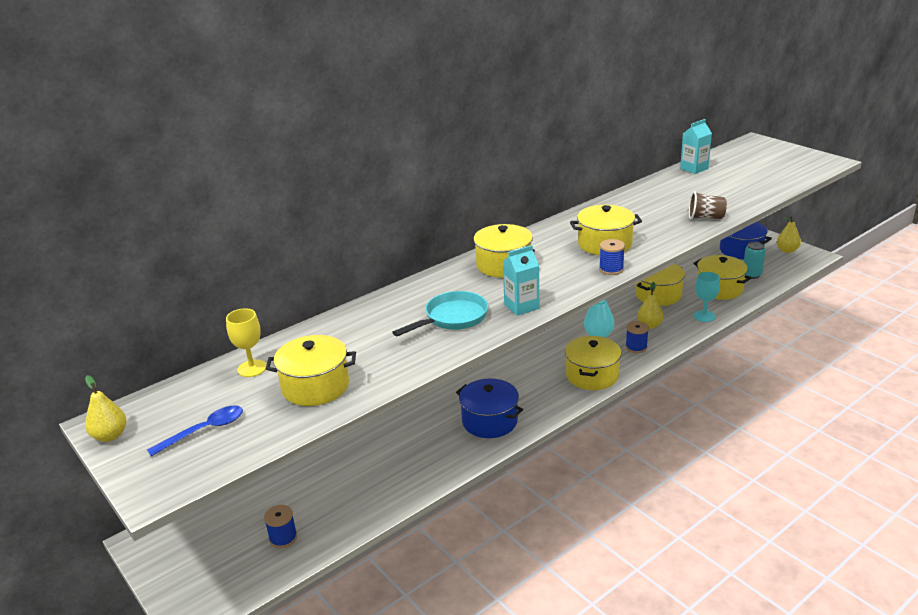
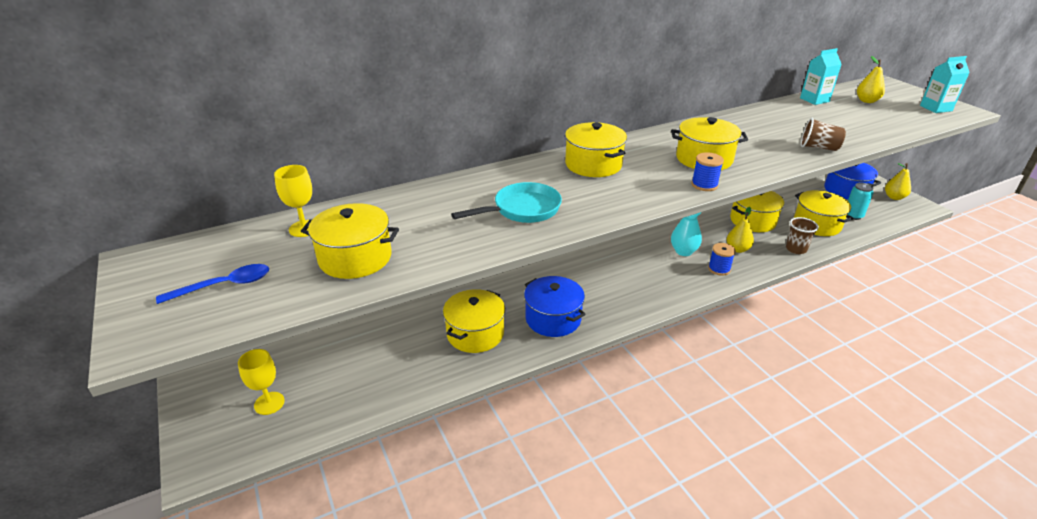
camera: 10 degrees right, 5 degrees up
yellow pear [85,375,127,442] -> yellow pear moved to [857,56,885,103]
blue spool [264,505,297,548] -> none
turquoise carton [503,245,539,316] -> turquoise carton moved to [920,56,970,113]
yellow pot [565,336,622,390] -> yellow pot moved to [443,289,505,353]
turquoise goblet [694,272,720,322] -> brown cup [786,217,819,254]
none -> yellow goblet [238,349,285,415]

